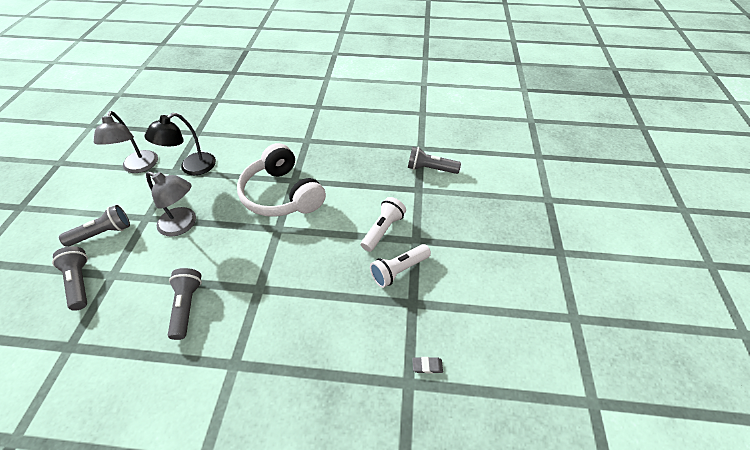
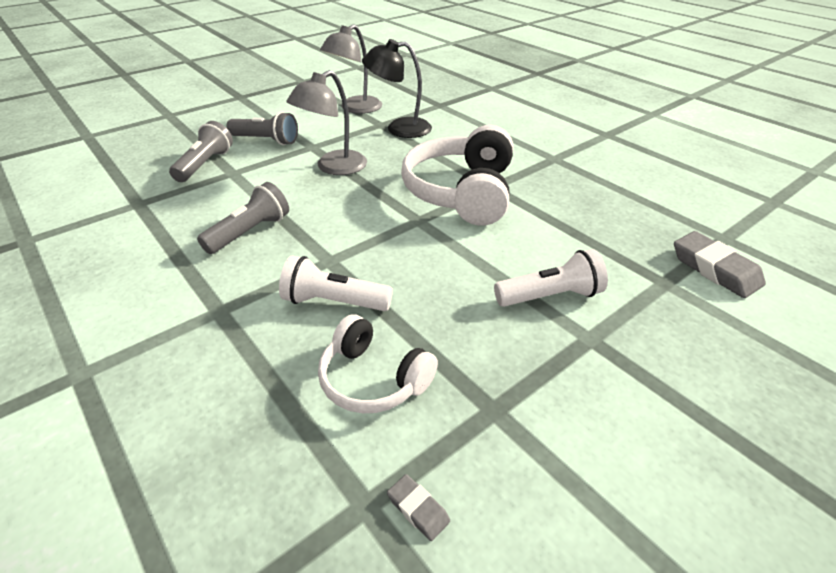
camera: 45 degrees right, 10 degrees down
grey lamp [146,171,196,237] -> grey lamp turned 60 degrees clockwise [286,70,367,175]
white flashlight [370,244,431,288] -> white flashlight moved to [279,255,393,311]
grey flashlight [408,147,461,174] -> grey eraser [674,231,766,298]
none -> white headphones [318,314,438,413]

